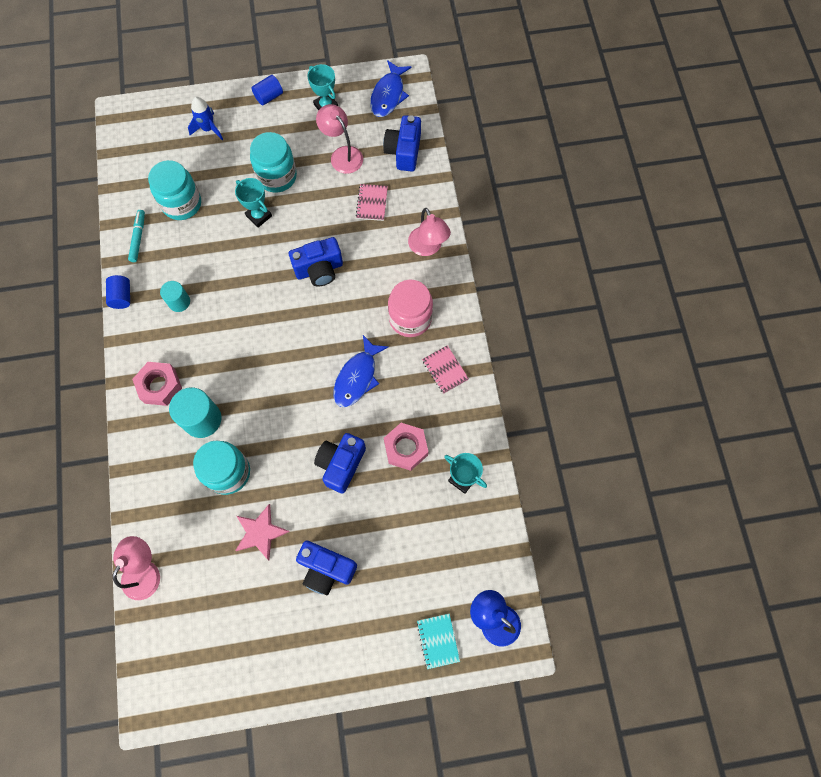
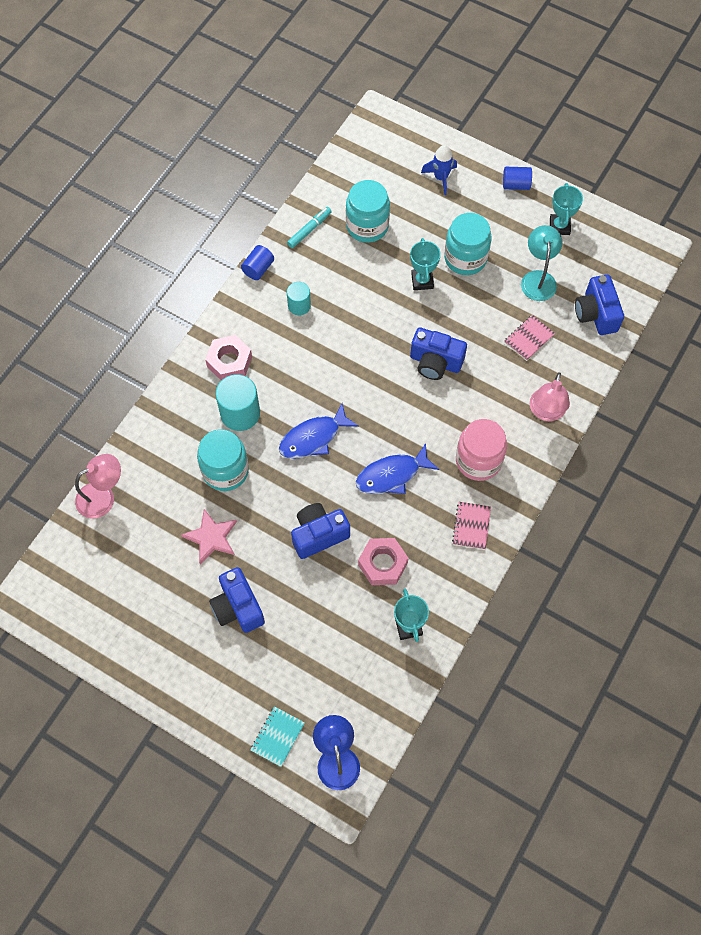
camera: 40 degrees right, 5 degrees down
pink lamp [316,104,363,174] -> turquoise lamp [521,225,563,301]
blue fish [370,60,412,117] -> blue fish moved to [279,403,359,459]
blue camera [383,115,421,172] -> blue camera turned 60 degrees counterclockwise [575,275,624,335]

